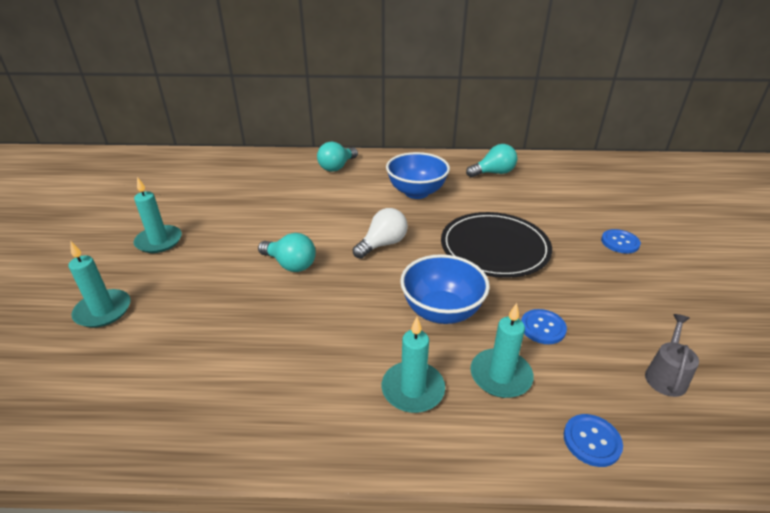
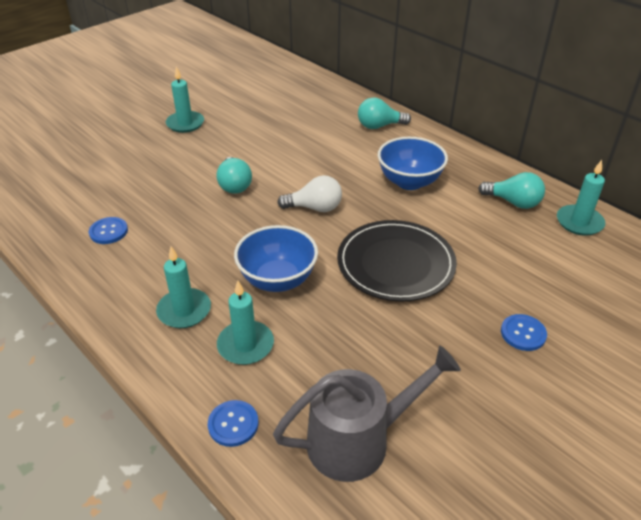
camera: 45 degrees right, 5 degrees up
turquoise candle [68,241,131,328] -> turquoise candle moved to [557,160,605,236]
blue button [521,309,567,344] -> blue button moved to [89,217,128,244]
grey watering can [645,314,699,397] -> grey watering can [273,346,461,482], size x1.96

